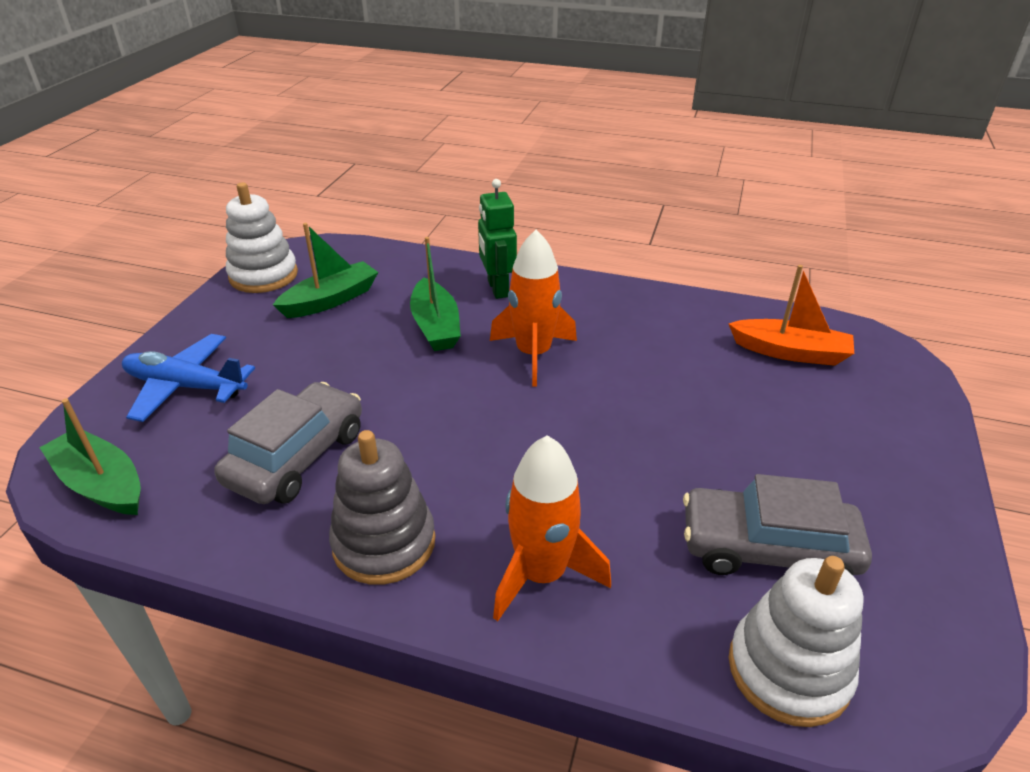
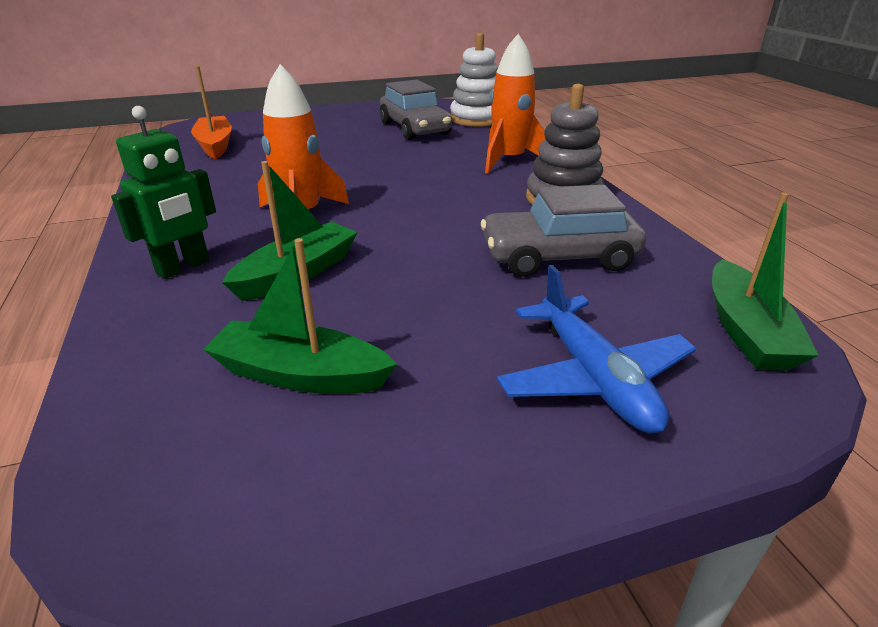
camera: 125 degrees left, 5 degrees down
white stacking toy [226,182,298,293] -> none

